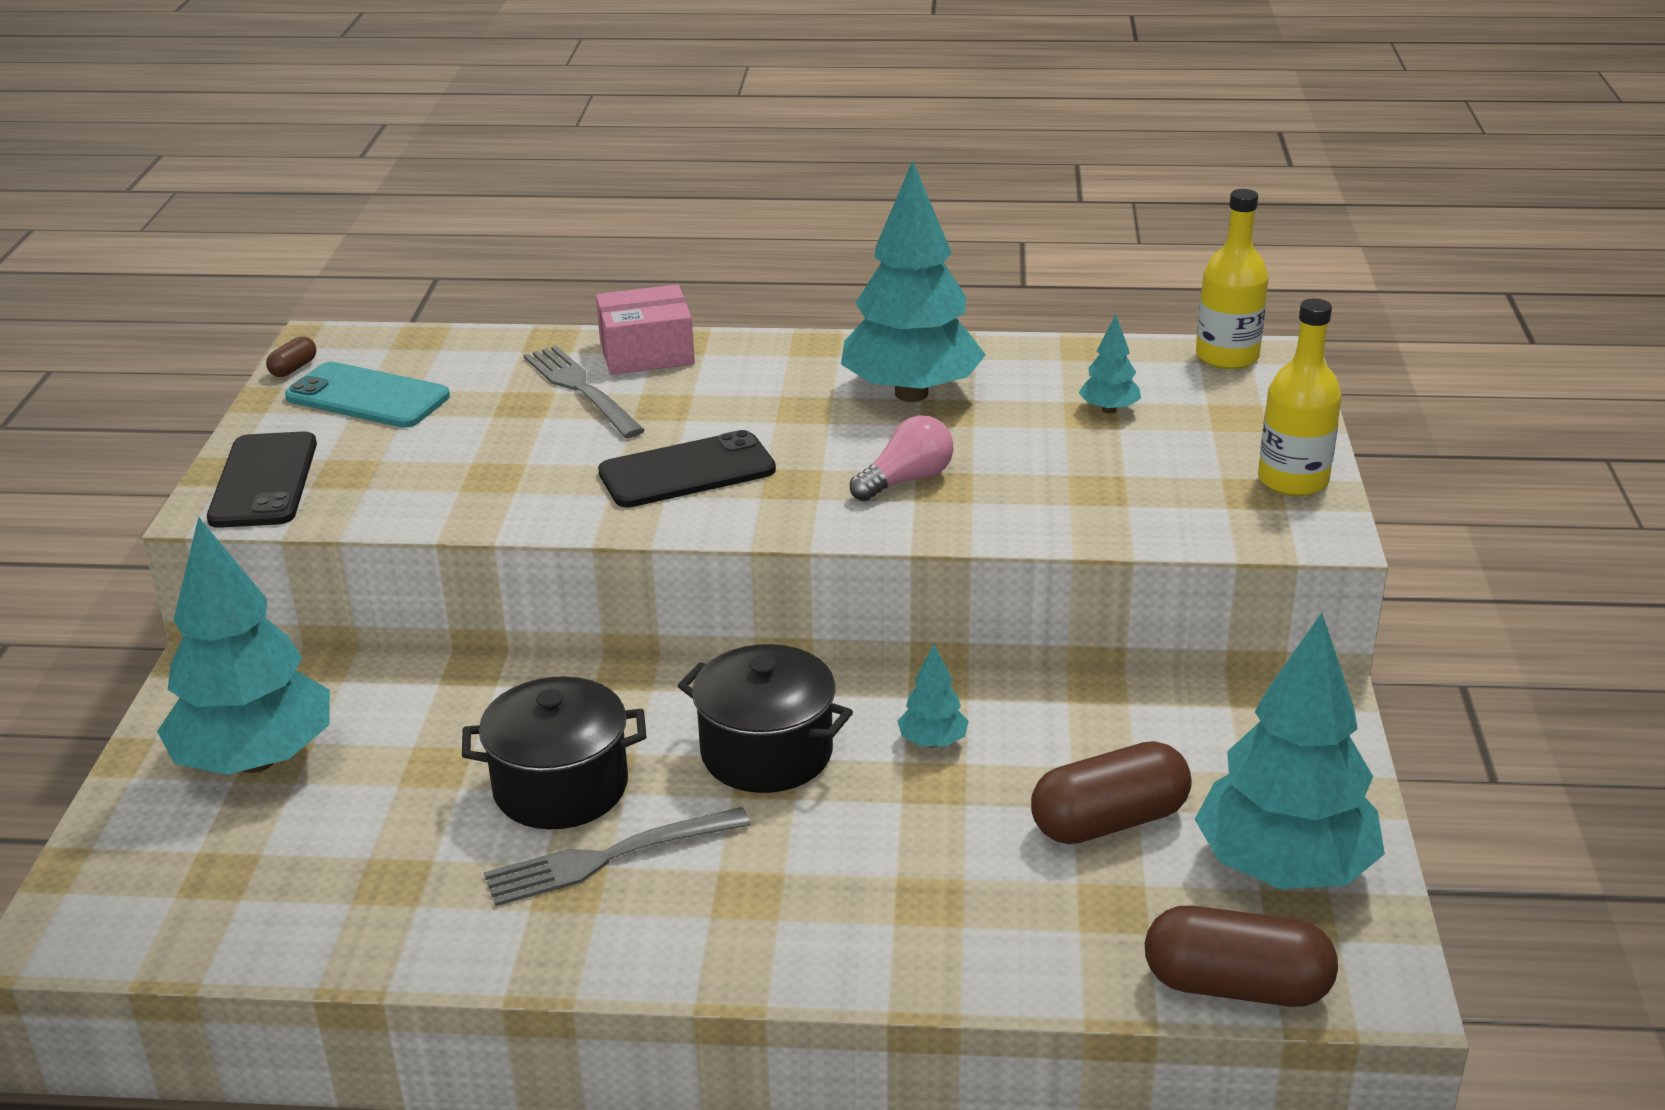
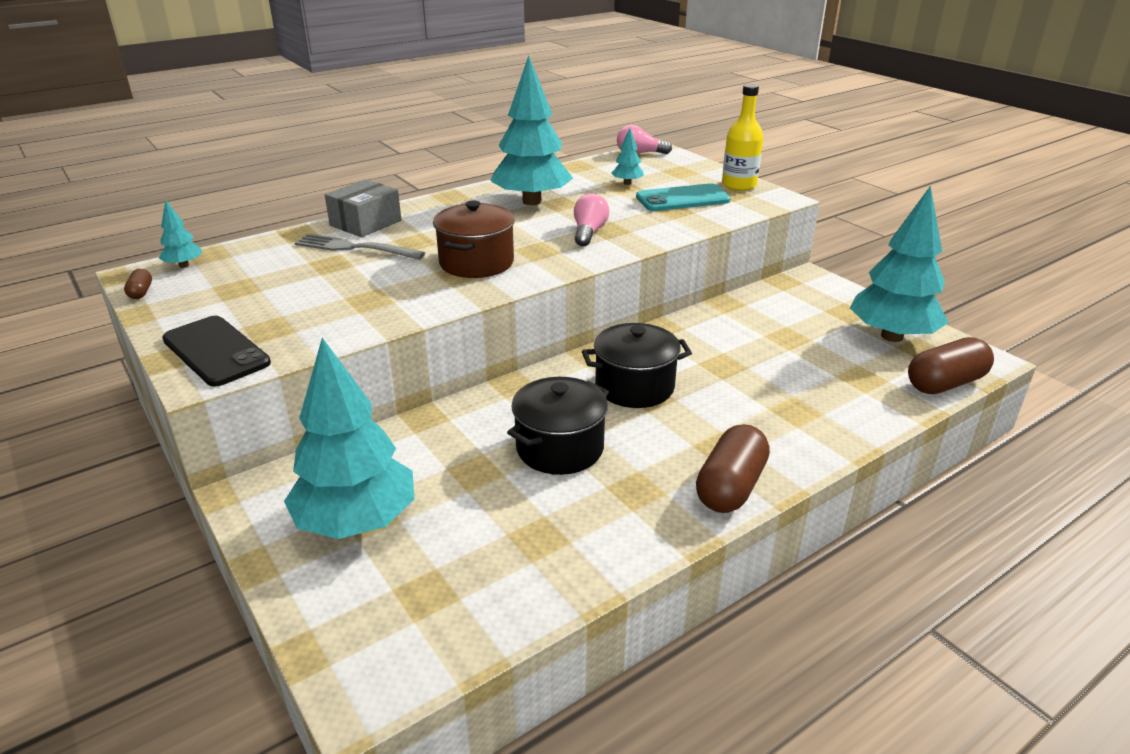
camera: 40 degrees left, 0 degrees up
turquoise phone [285,362,450,428] -> turquoise phone moved to [636,183,731,211]
grey fork [484,807,751,906] -> none
pink box [596,284,695,375] -> grey box [325,179,401,237]
black phone [598,430,776,508] -> brown pot [433,200,515,278]
turquoise tree [898,644,969,747] -> turquoise tree moved to [159,200,202,268]
brown capsule [1031,741,1192,844] -> brown capsule moved to [696,424,770,513]
yellow bottle [1196,189,1269,369] -> pink light bulb [617,125,672,154]

